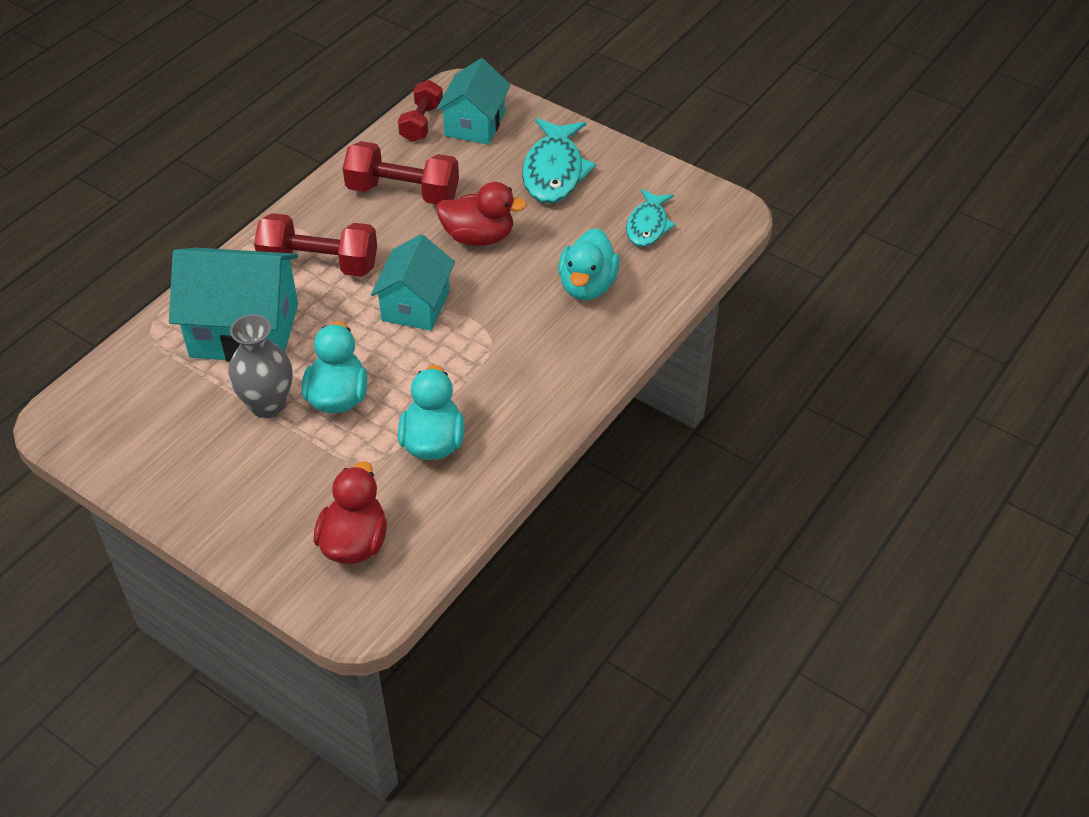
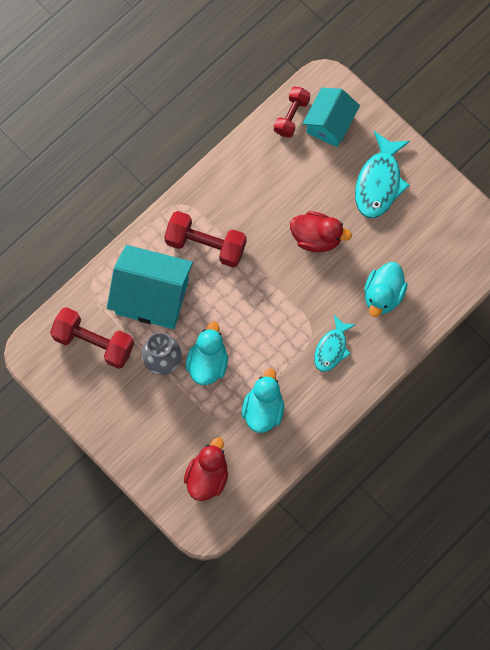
camera: 10 degrees right, 25 degrees up
red dumbbell [343,141,459,205] -> red dumbbell moved to [50,307,134,369]
turquoise house [371,234,455,331] -> none
turquoise fish [626,189,676,247] -> turquoise fish moved to [314,315,356,372]

